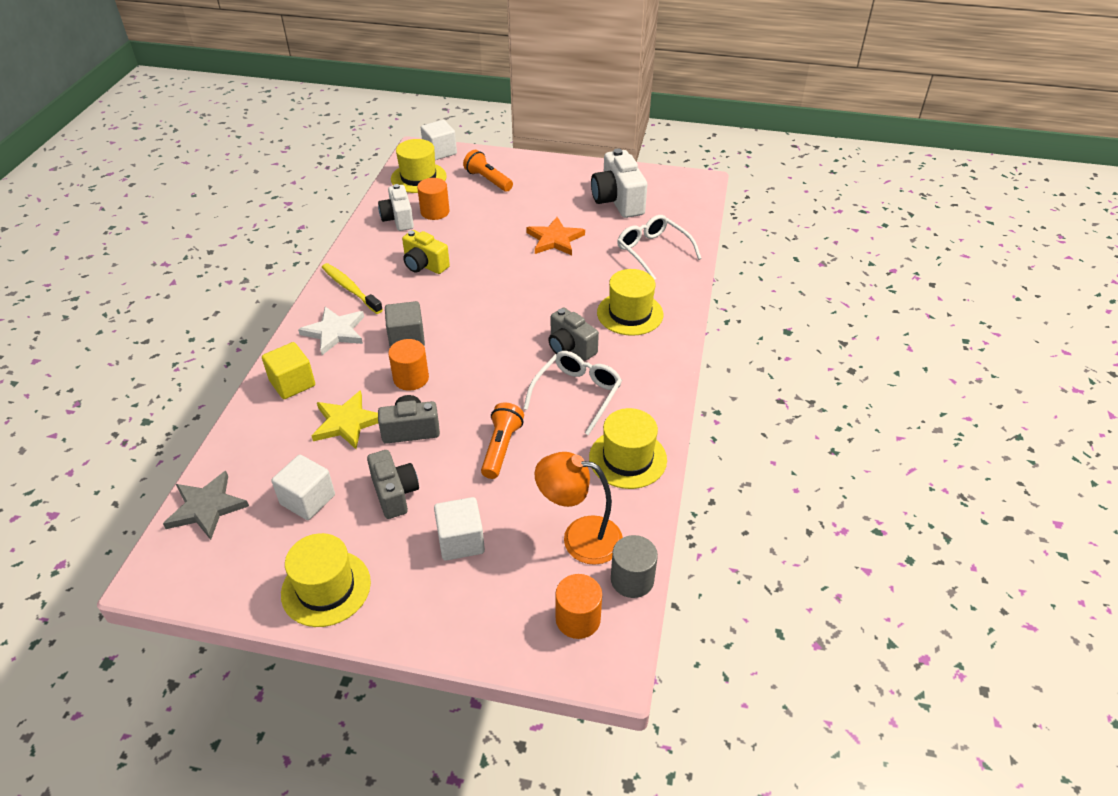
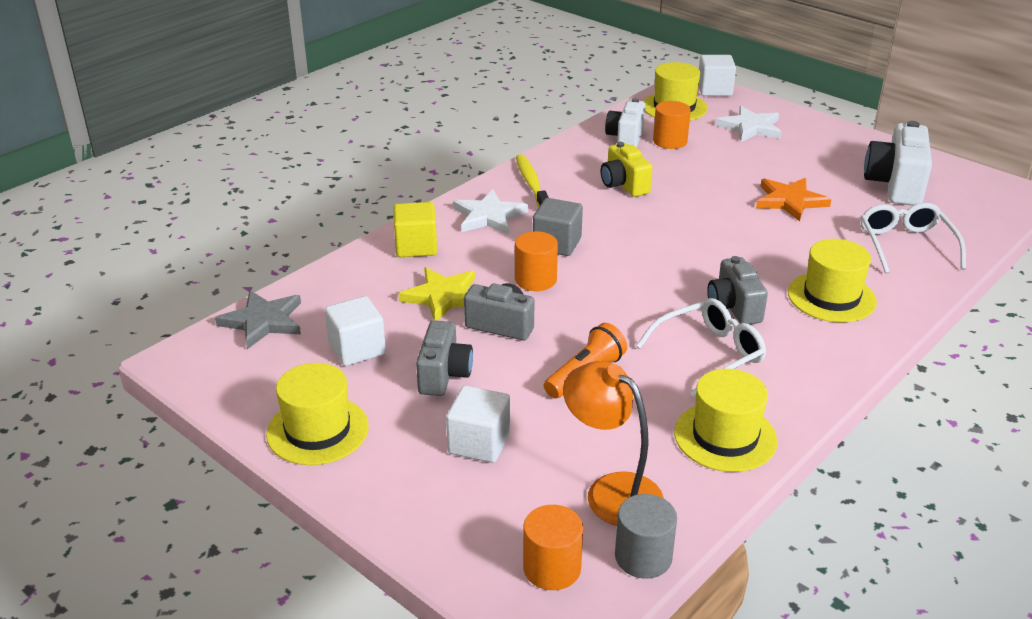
camera: 30 degrees right, 10 degrees down
orange flashlight [463,150,513,192] -> white star [716,106,782,142]

